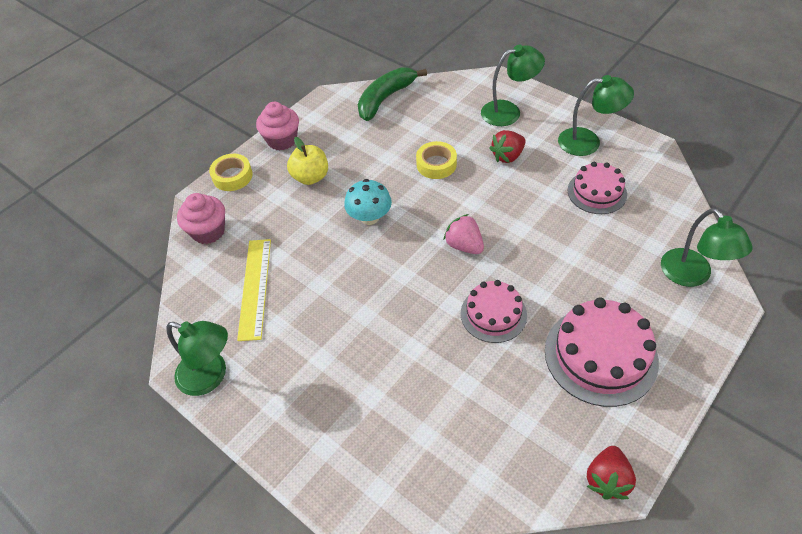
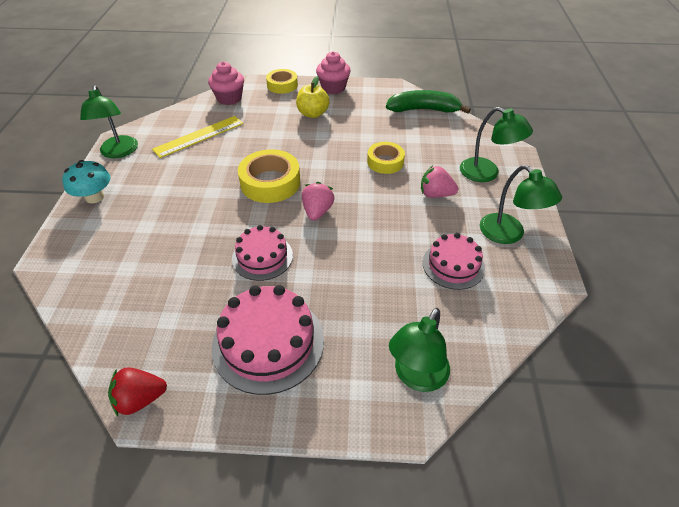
camera: 50 degrees right, 5 degrees down
turquoise mushroom [344,179,392,225] -> turquoise mushroom moved to [62,160,110,203]
red strawberry [490,130,526,163] -> pink strawberry [421,165,458,198]
none -> yellow tape [238,149,300,203]

